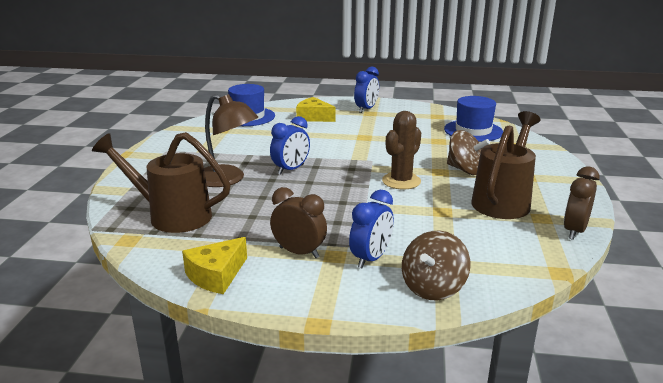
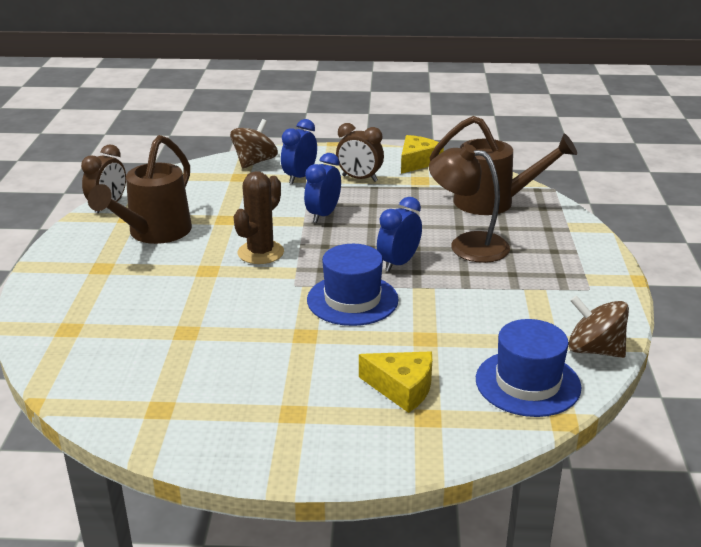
camera: 175 degrees right, 5 degrees up
blue clock [354,67,379,113] -> blue clock moved to [304,153,341,223]
blue hat [444,96,503,142] -> blue hat moved to [307,244,399,326]
brown spinning top [447,130,490,175] -> brown spinning top moved to [568,295,629,358]

